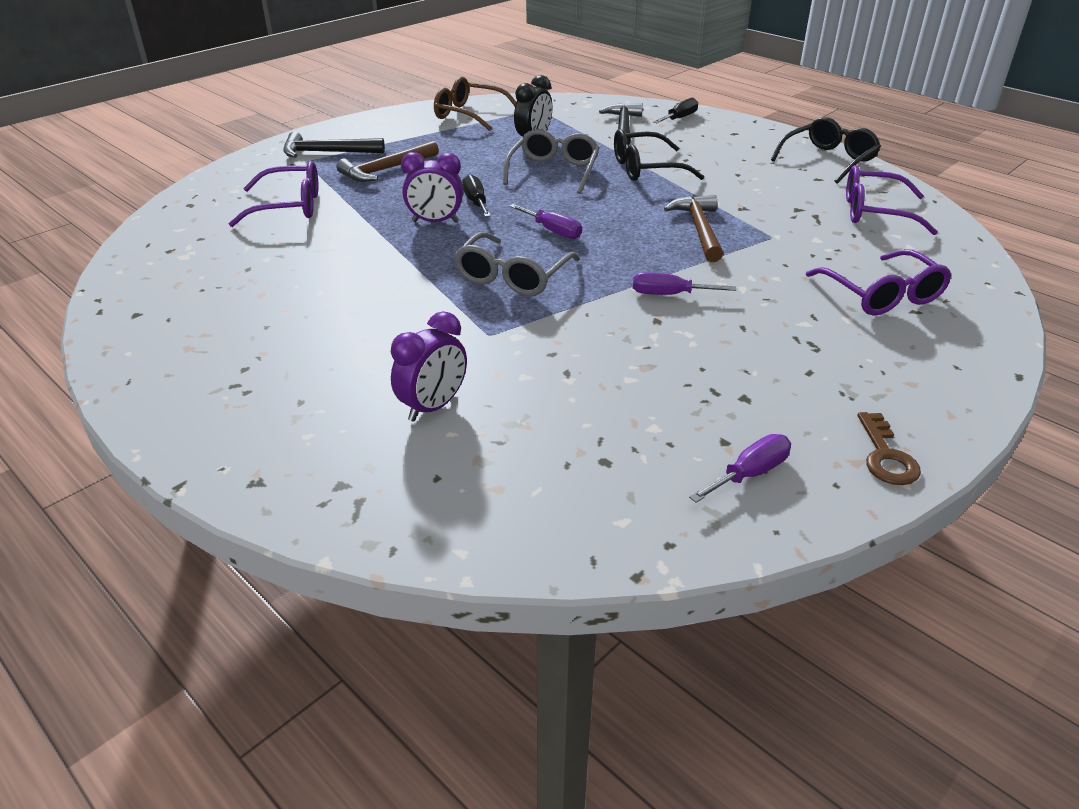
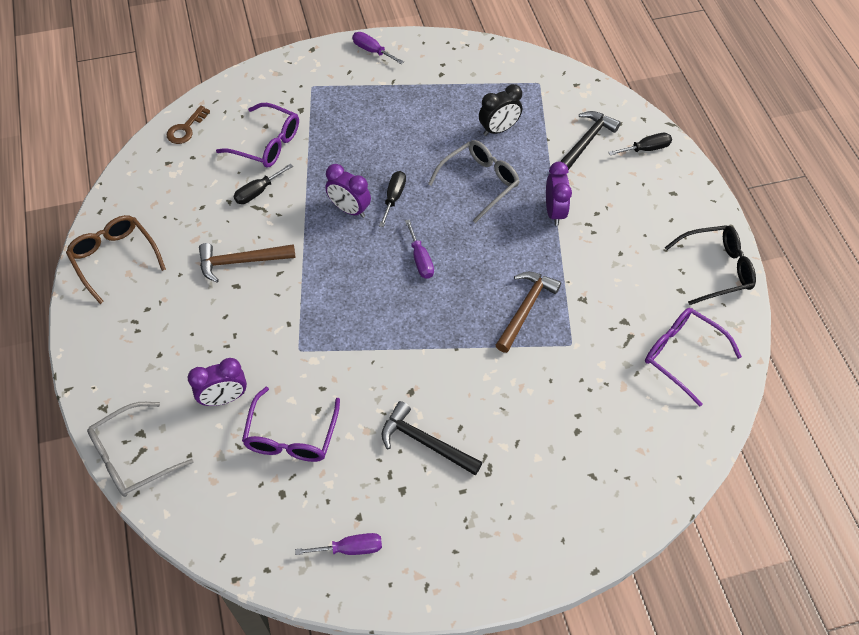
camera: 30 degrees right, 20 degrees up
black hammer [283,132,385,158] -> black hammer moved to [381,401,483,475]
brown hammer [337,141,439,182] -> brown hammer moved to [199,243,295,282]
brown glasses [434,77,516,131] -> brown glasses moved to [66,215,166,304]
grey glasses [454,232,580,296] -> grey glasses moved to [87,402,193,497]
black glasses [614,129,704,181] -> purple clock [546,162,572,226]
purple screwdriver [633,272,736,295] -> purple screwdriver moved to [352,32,404,64]
purple glasses [806,249,952,316] -> purple glasses moved to [242,387,340,462]
brown key [858,412,921,485] -> brown key moved to [166,105,210,144]
none -> black screwdriver [234,164,293,204]

